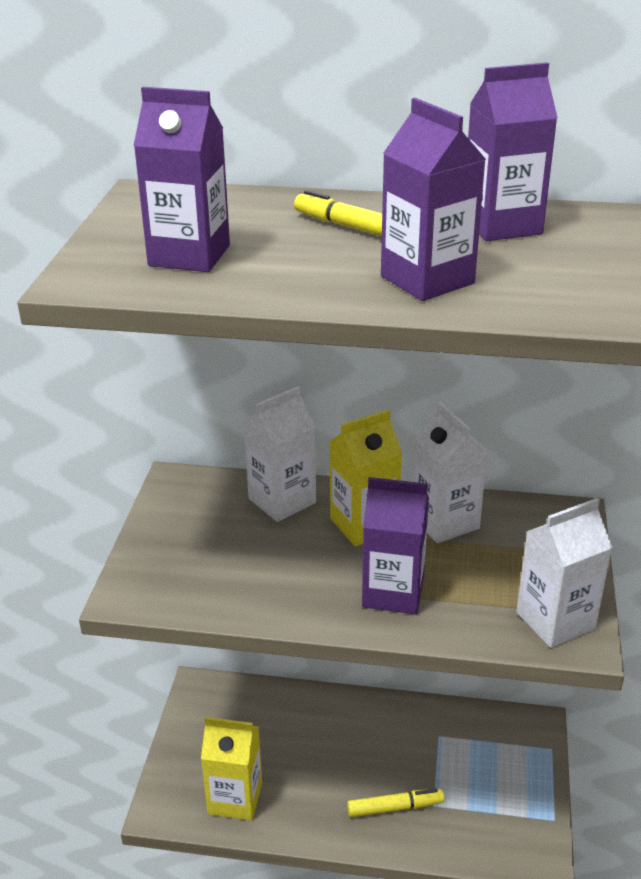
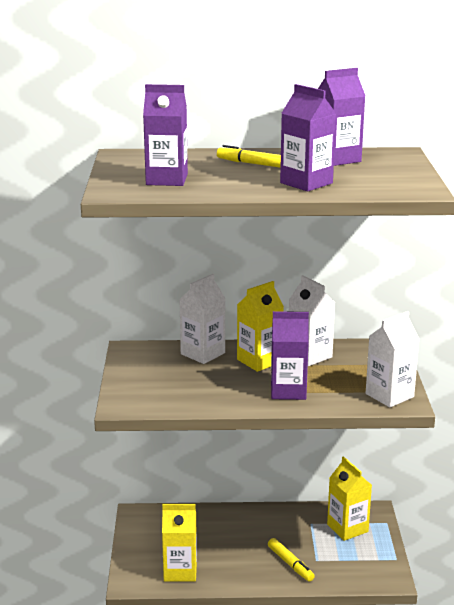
camera: 10 degrees left, 10 degrees down
yellow marker [347,788,444,817] -> yellow marker turned 75 degrees clockwise [268,538,315,582]
none -> yellow carton [327,456,372,541]

